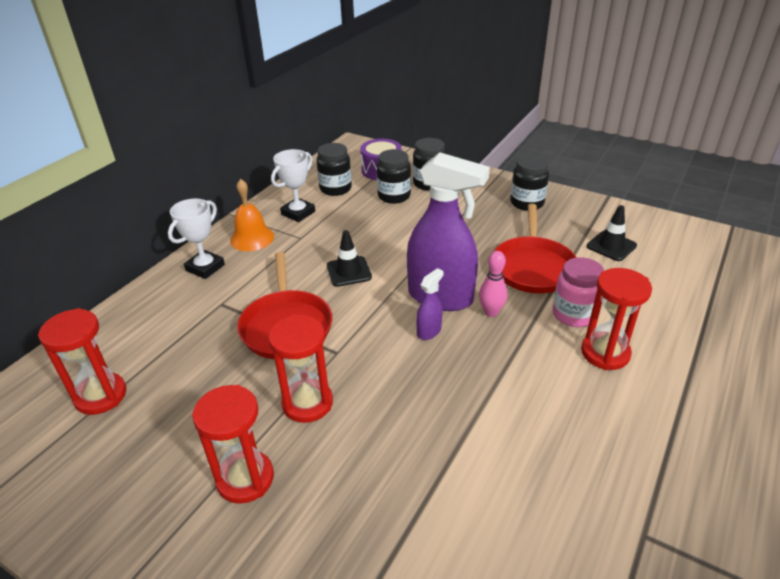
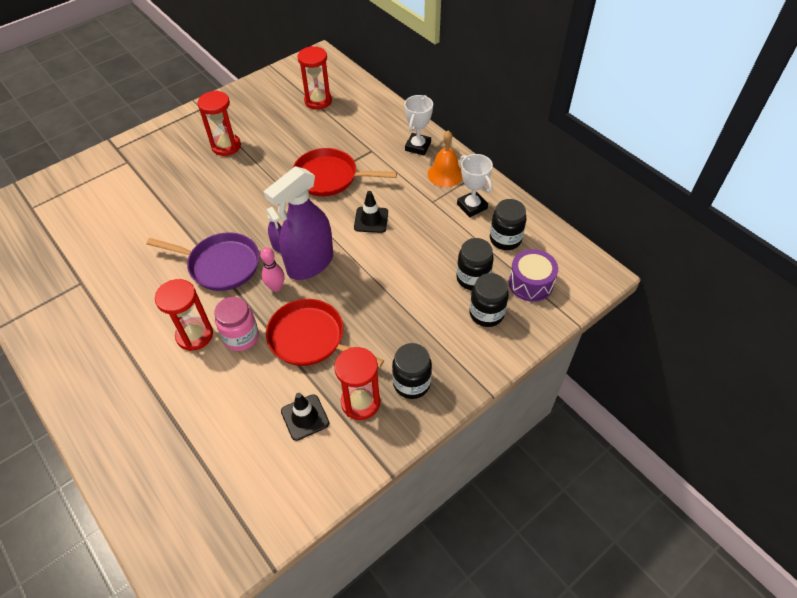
camera: 110 degrees right, 15 degrees up
white trophy [168,199,225,279] -> white trophy turned 60 degrees clockwise [404,95,433,155]
red hourglass [268,314,333,423] -> red hourglass moved to [334,347,380,420]
none -> purple pan [146,232,259,291]

